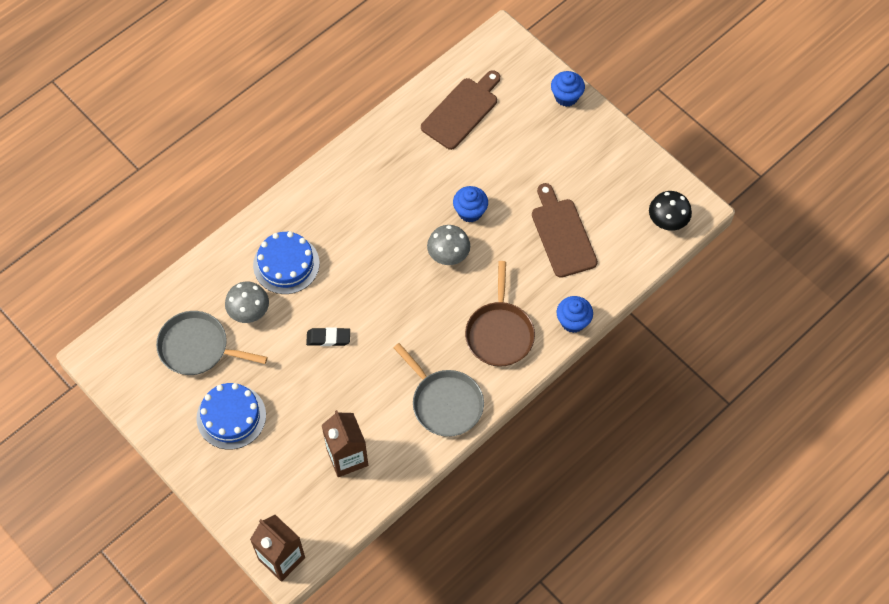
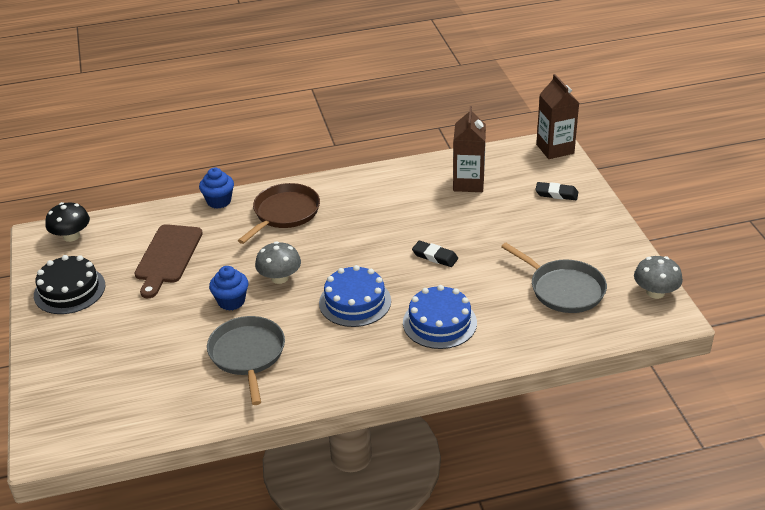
camera: 150 degrees left, 25 degrees down
blue cake [197,383,266,450] -> blue cake moved to [319,265,391,327]
grey mushroom [225,281,269,323] -> grey mushroom moved to [634,256,683,299]
grey pan [394,343,484,437] -> grey pan moved to [207,316,285,405]
brown cutting board [421,70,500,150] -> none
blue cupcake [551,71,585,107] -> none
none -> black cake [34,255,105,314]
none -> black eraser [535,182,578,200]

